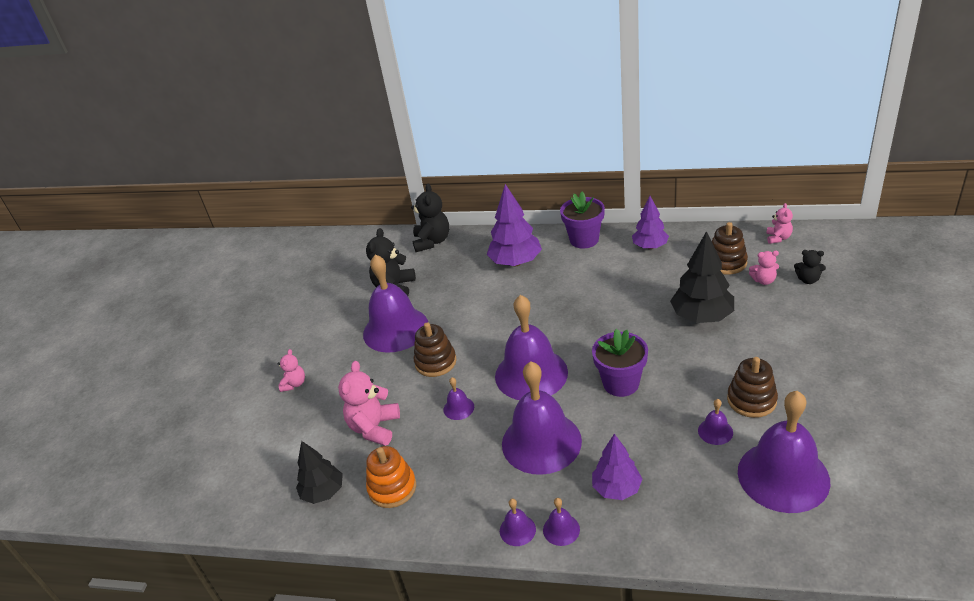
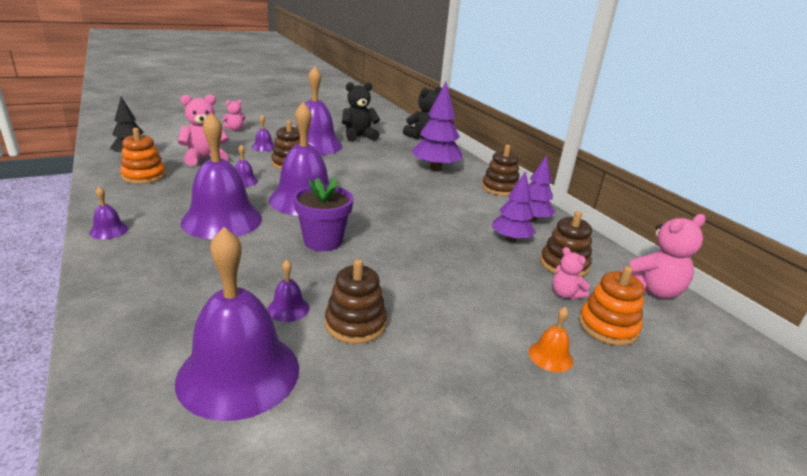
camera: 45 degrees right, 10 degrees down
purple bell [543,498,580,546] -> purple bell moved to [252,115,274,151]
purple flower pot [560,192,605,249] -> brown stacking toy [482,145,520,196]
purple tree [592,434,642,500] -> purple tree moved to [492,171,536,242]
black tree [670,231,734,323] -> none
pink teddy bear [766,203,793,244] -> pink teddy bear [620,214,706,299], size x1.77
black teddy bear [794,250,826,284] -> orange stacking toy [579,266,644,346]
none -> orange bell [529,307,573,372]

